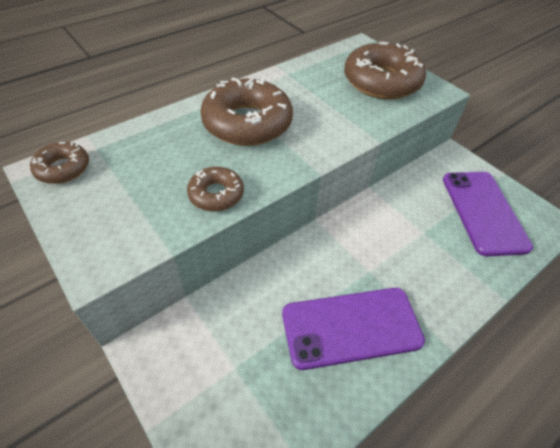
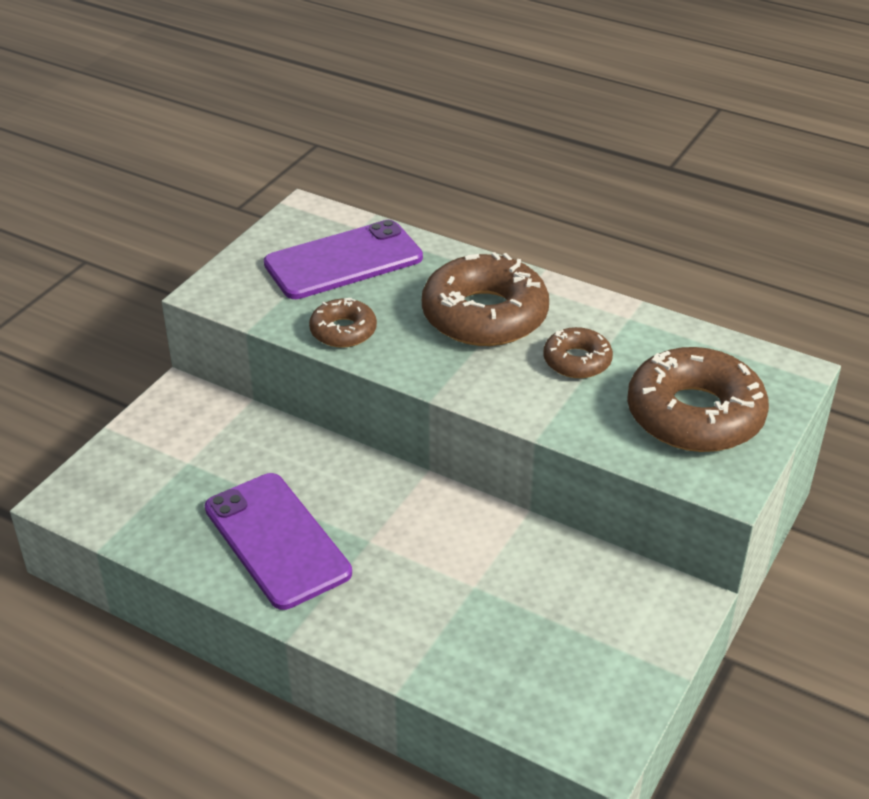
camera: 70 degrees right, 10 degrees down
brown donut [30,142,89,184] -> brown donut moved to [543,327,613,378]
purple phone [443,172,533,257] -> purple phone moved to [264,220,423,299]

